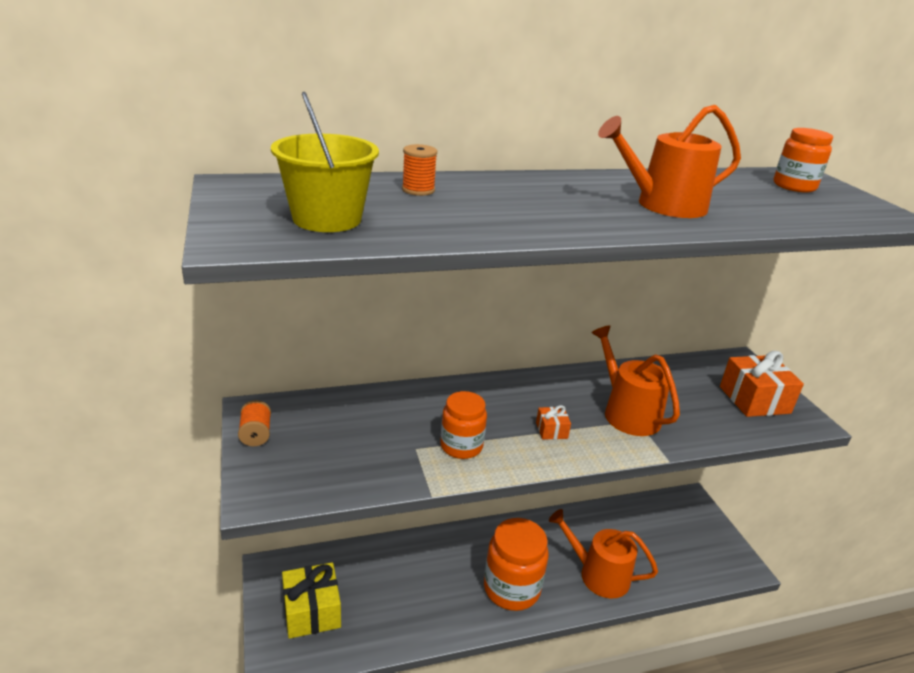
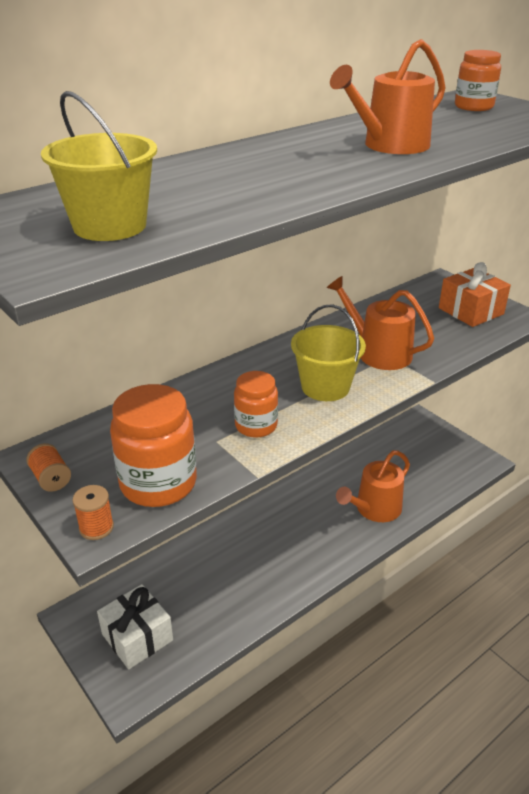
camera: 20 degrees left, 5 degrees up
yellow gift [282,562,341,639] -> white gift [97,584,173,669]
orange spool [402,144,437,196] -> orange spool moved to [72,485,114,540]
orange jar [484,518,549,611] -> orange jar moved to [110,384,197,507]
orange gift [536,405,571,439] -> yellow bucket [291,304,366,401]
orange watering can [549,509,658,598] -> orange watering can turned 45 degrees counterclockwise [336,450,410,522]

